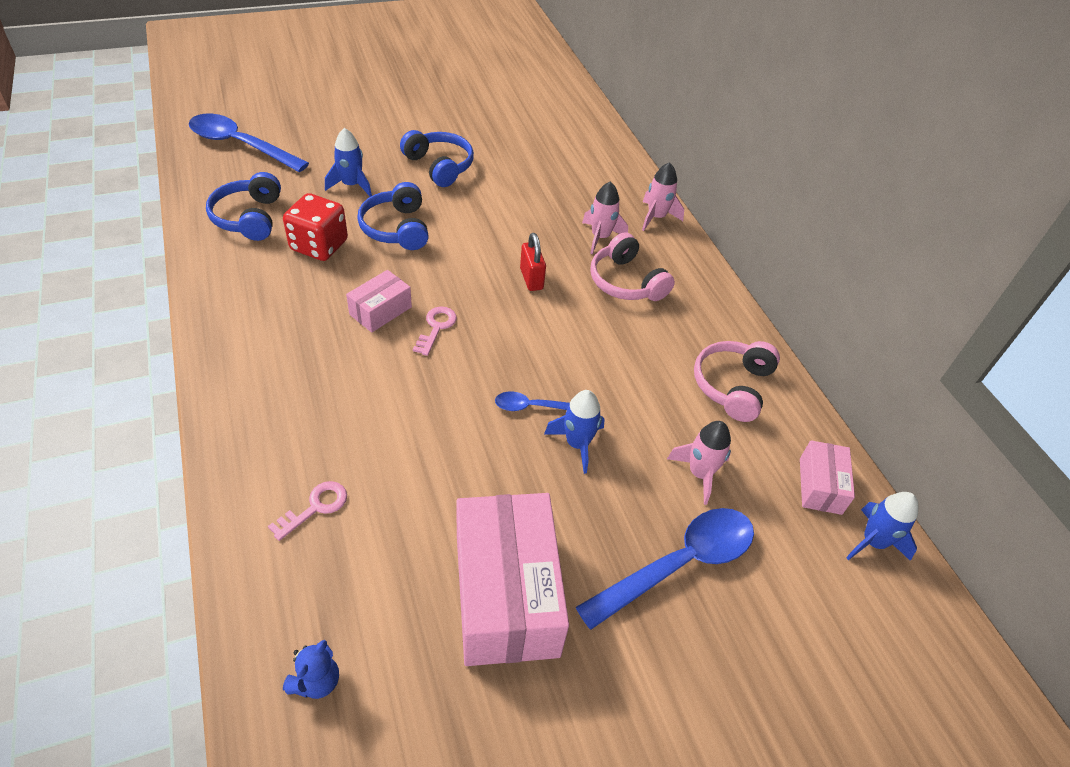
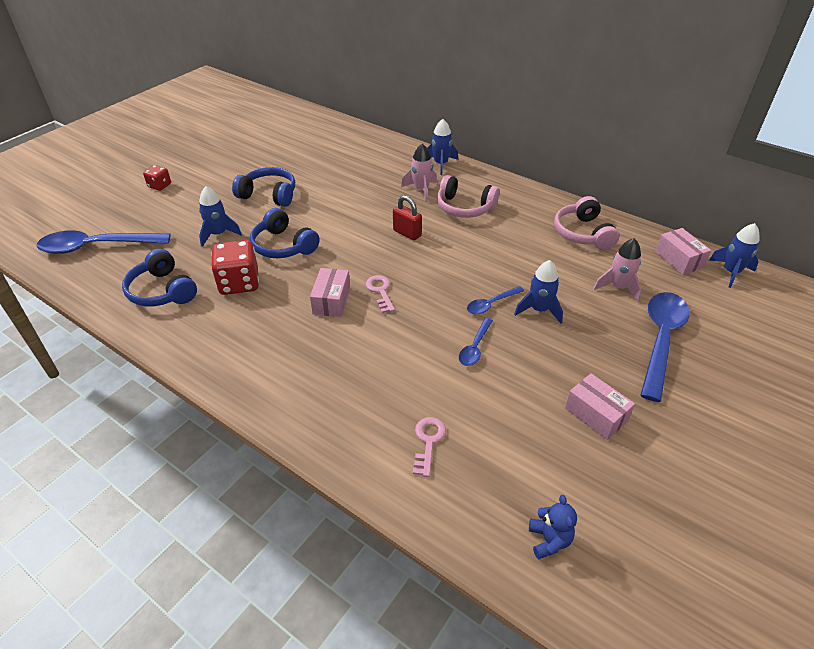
camera: 30 degrees left, 5 degrees down
pink box [456,493,569,666] -> pink box [565,373,635,440], size x0.49
pink rocket [642,162,684,231] -> blue rocket [427,119,458,175]
none -> red dice [143,165,171,191]
none -> blue spoon [459,318,493,366]

